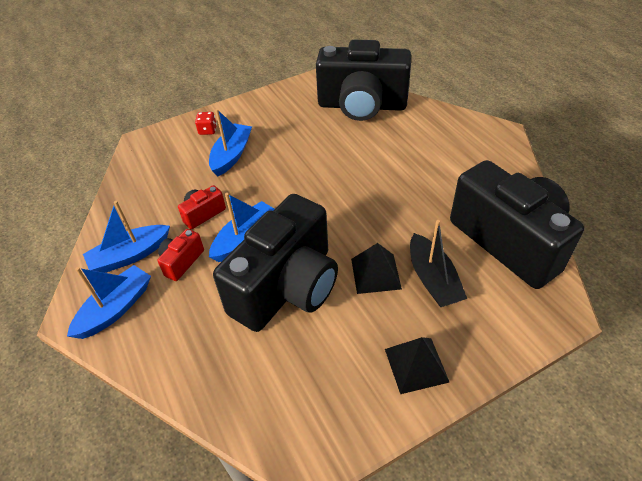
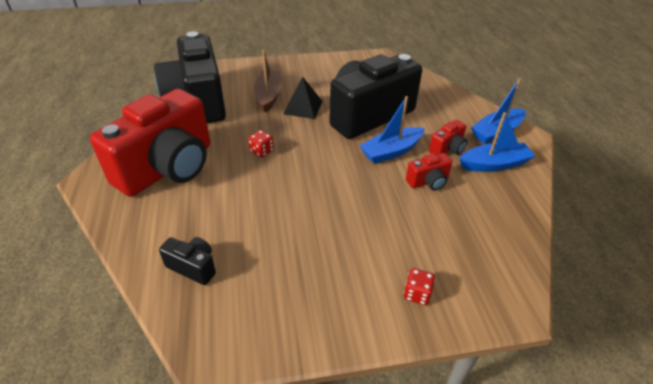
camera: 165 degrees left, 5 degrees down
blue boat [209,109,252,176] -> none
black camera [316,40,411,121] -> black camera [159,237,216,285], size x0.40
black pyramid [385,337,450,394] -> none
black boat [410,220,467,307] -> brown boat [253,49,282,113]
none -> red camera [90,89,210,197]
none -> red dice [248,130,274,158]

